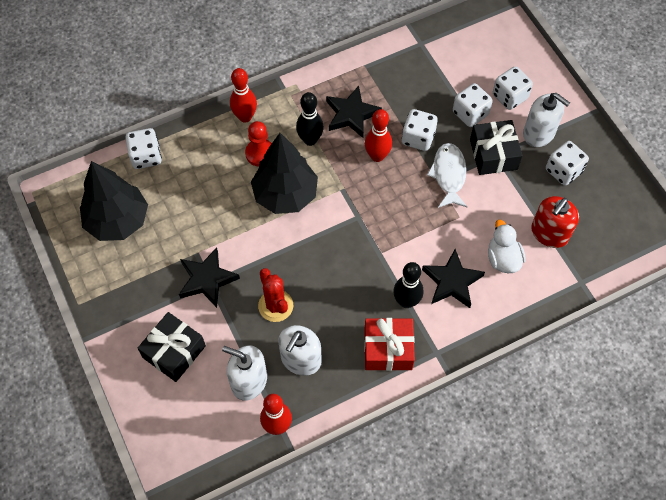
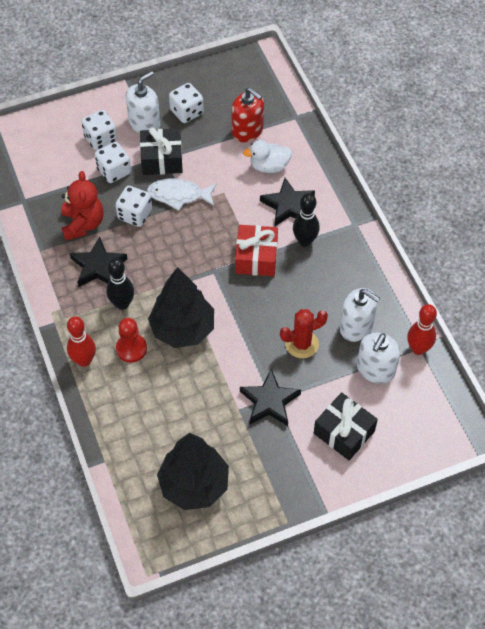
camera: 85 degrees left, 5 degrees down
white dice [125,128,162,169] -> none
red gift [364,318,415,371] -> red gift moved to [235,225,278,276]
red bowling pin [365,109,392,162] -> none
none -> red teddy bear [61,171,104,241]

